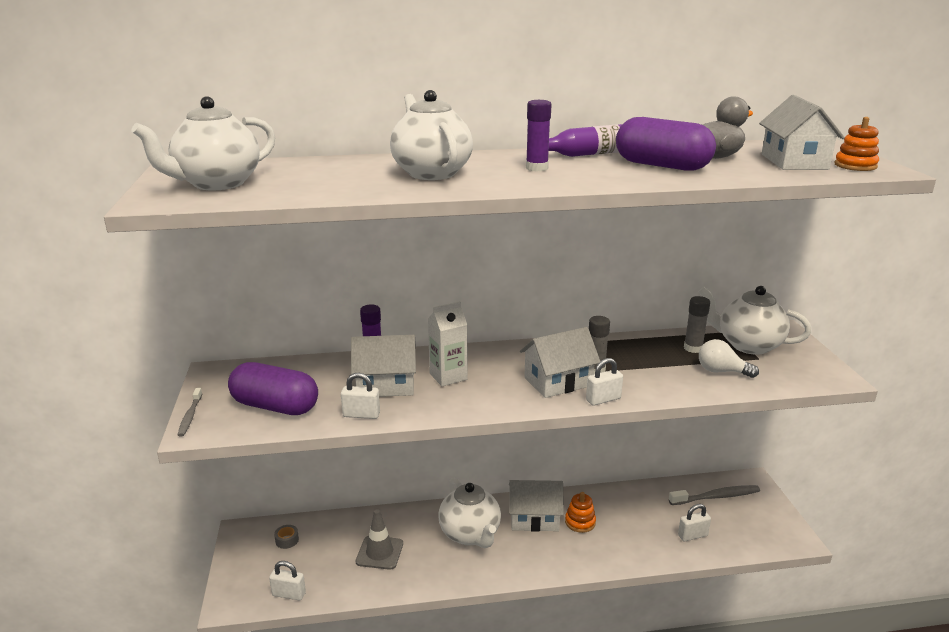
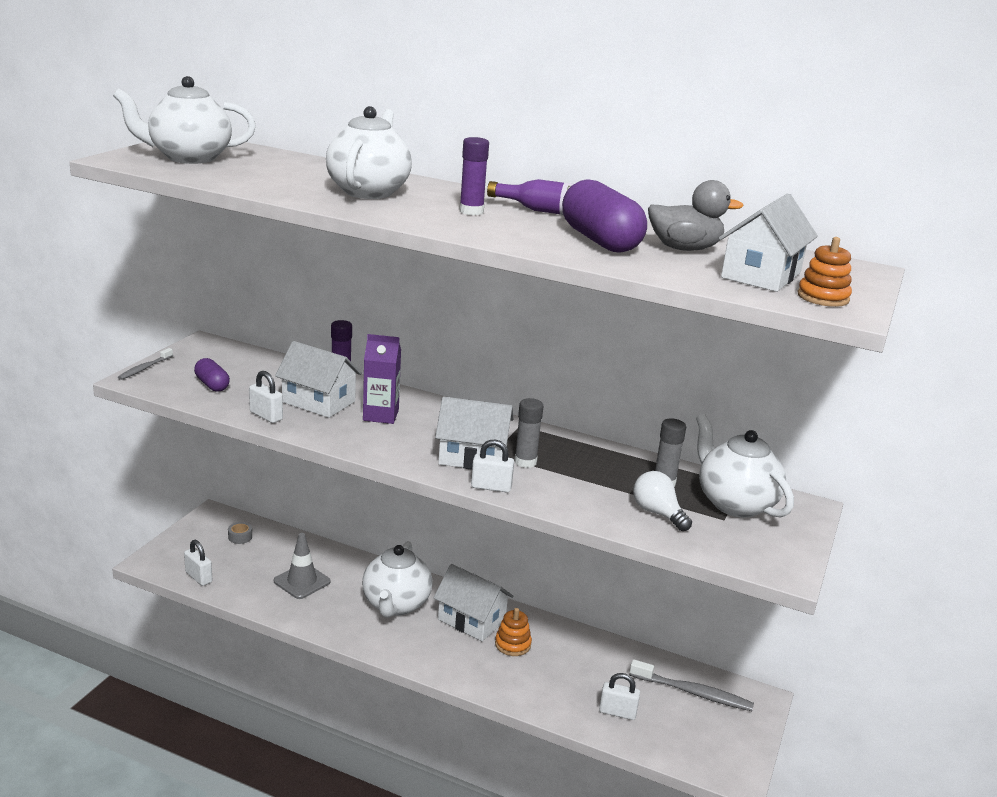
camera: 30 degrees right, 0 degrees up
purple capsule [228,362,318,415] -> purple capsule [194,358,230,392], size x0.54
white carton [428,301,468,386] -> purple carton [363,334,401,424]

